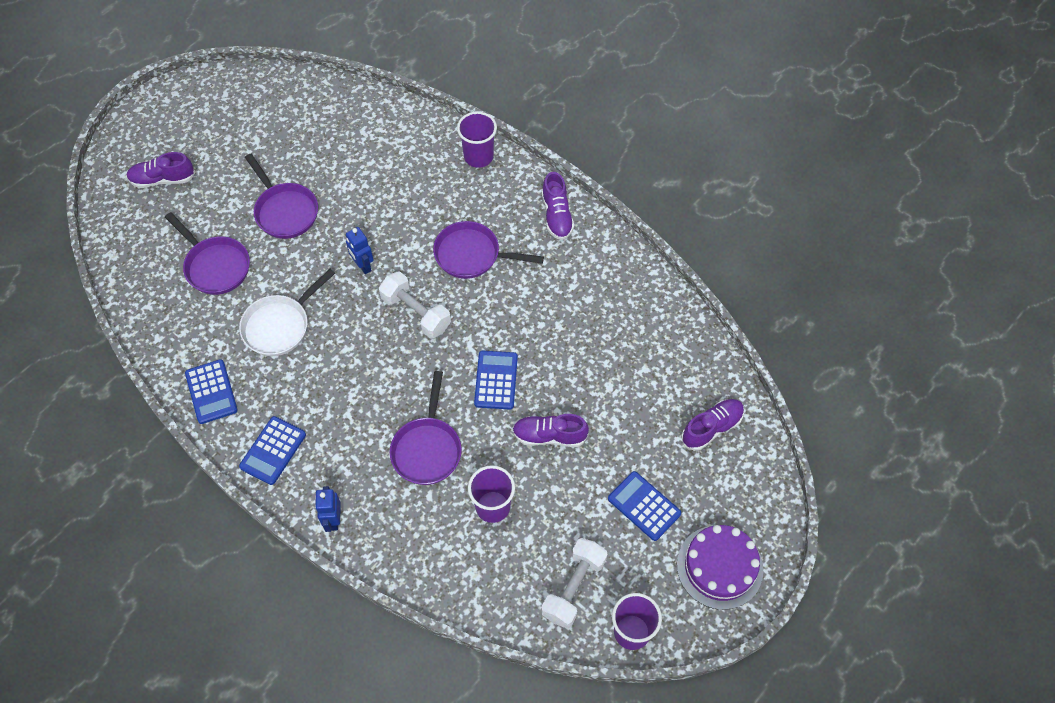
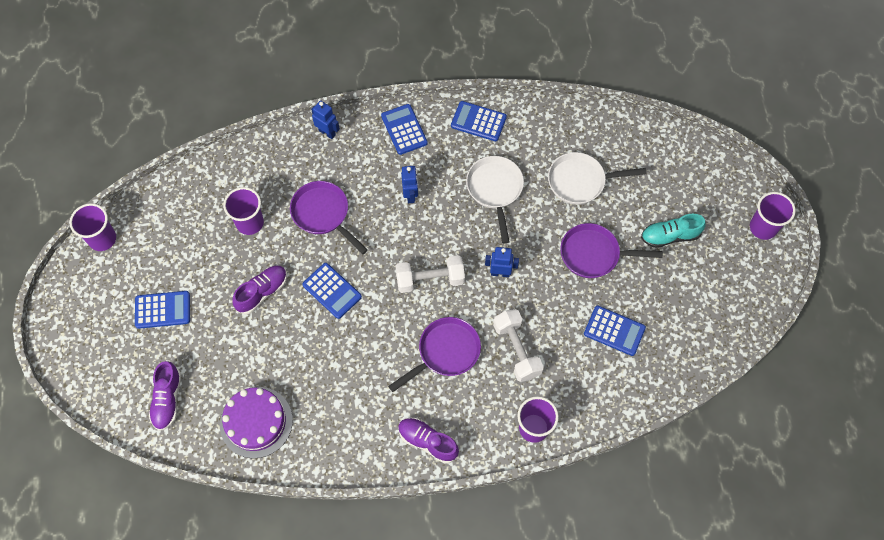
camera: 130 degrees right, 5 degrees up
purple shoe [126,152,195,188] -> none
purple pan [165,212,250,295] -> white pan [548,152,647,205]
white dumbbell [542,538,607,628] -> white dumbbell moved to [493,309,544,382]
purple cake [677,525,763,610] -> purple cake moved to [220,387,293,458]
none -> blue robot [401,166,418,203]
none -> blue calculator [584,306,646,356]
none -> turquoise shoe [641,214,706,248]
none -> purple cup [750,192,796,240]

